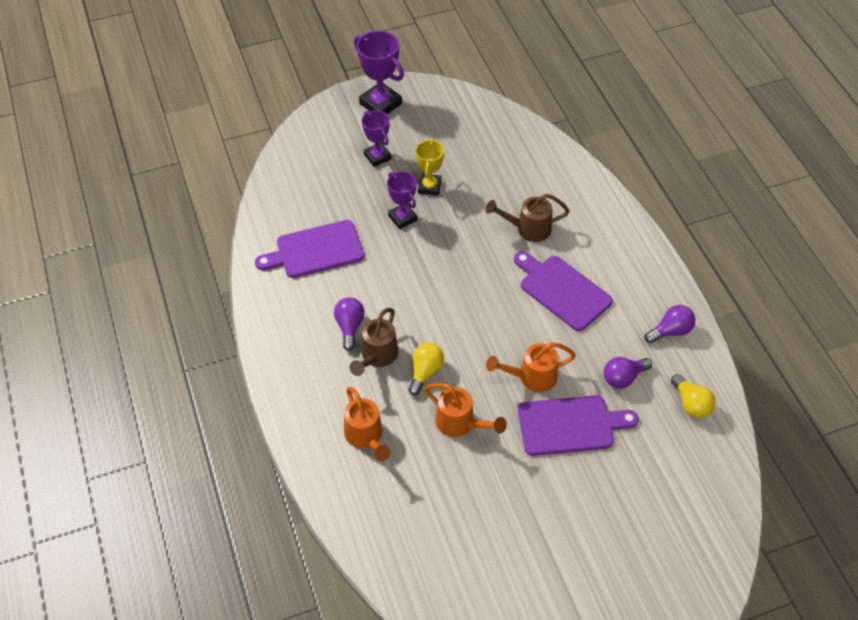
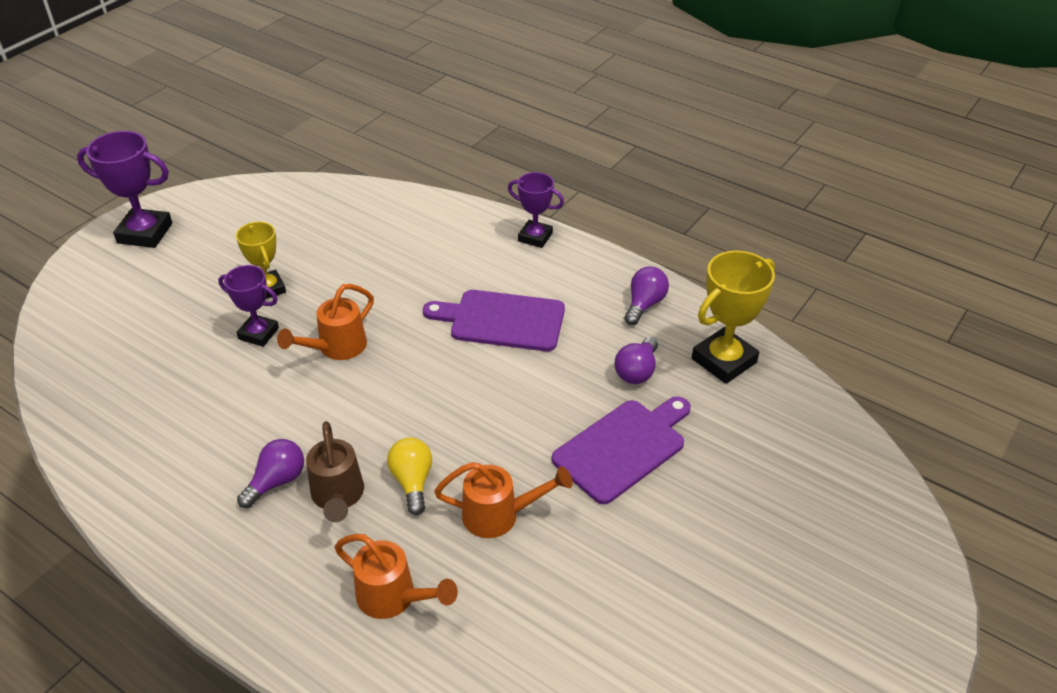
camera: 35 degrees left, 10 degrees down
purple cutting board [255,220,364,278] -> none
purple light bulb [334,297,364,351] -> purple light bulb turned 75 degrees clockwise [237,439,304,508]
purple trophy [362,110,391,167] -> purple trophy moved to [508,172,564,248]
brown watering can [486,194,569,242] -> none
orange watering can [486,342,576,392] -> orange watering can moved to [277,284,374,360]
yellow light bulb [671,374,716,418] -> yellow trophy [692,251,775,384]

